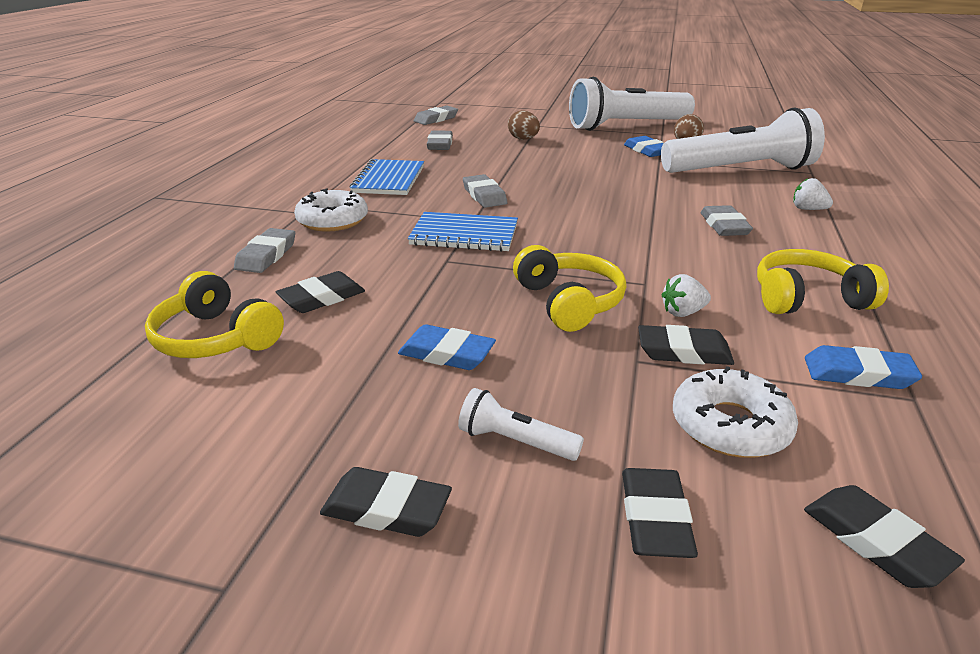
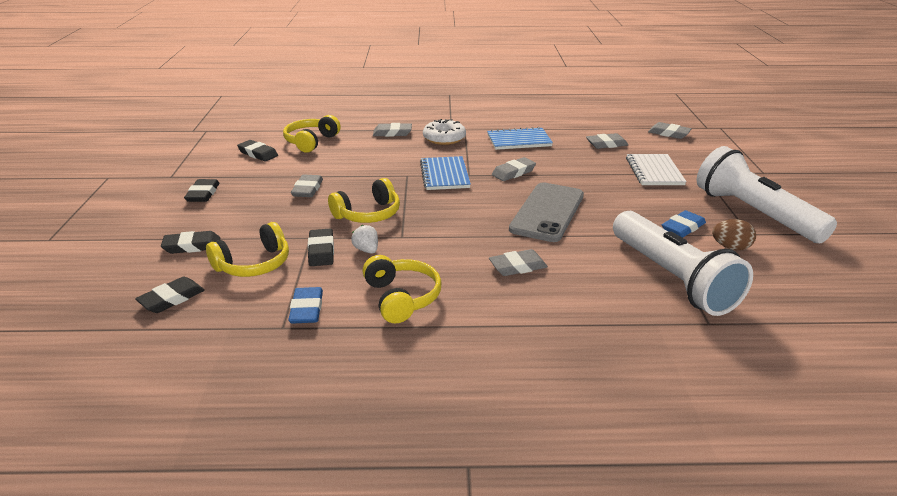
camera: 75 degrees right, 0 degrees up
black eraser [276,271,365,313] -> black eraser moved to [237,140,278,162]
blue eraser [398,324,496,370] -> grey eraser [291,174,323,197]
white flashlight [458,388,584,461] -> none
brown egg [508,110,540,140] -> white notebook [626,154,687,185]
white donut [673,366,798,458] -> yellow headphones [206,222,289,277]
white strawberry [793,178,833,210] -> none
none -> grey phone [509,182,584,242]

